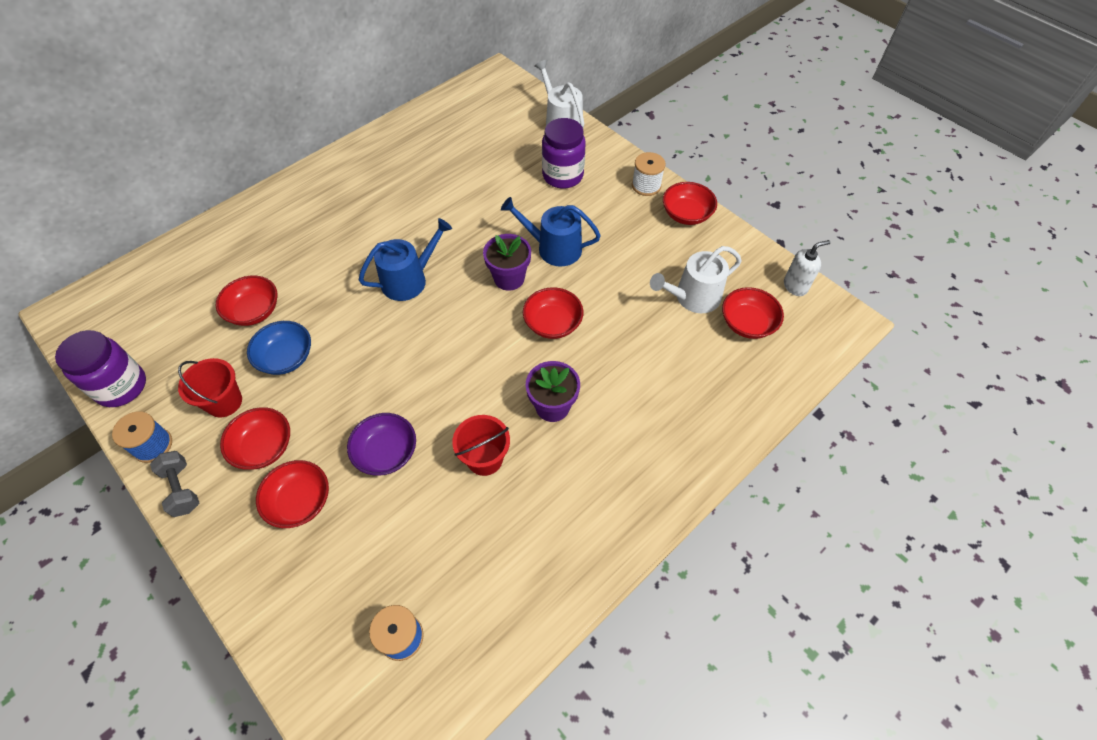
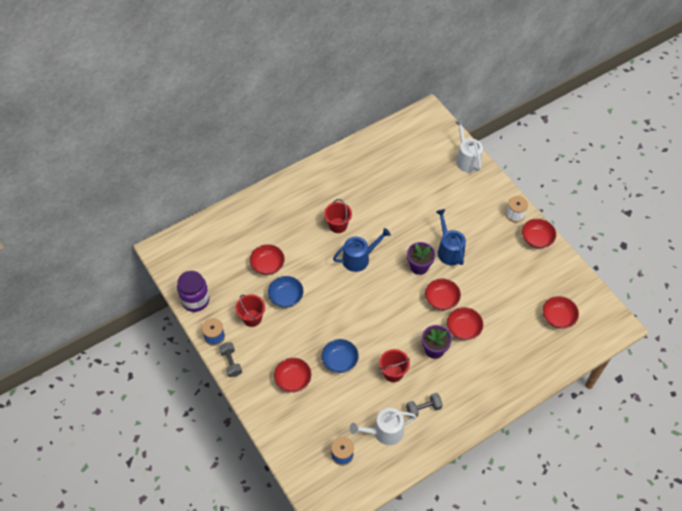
camera: 10 degrees right, 0 degrees up
red bowl [220,407,290,470] -> red bowl moved to [447,307,483,340]
purple bowl [347,413,416,476] -> blue bowl [322,339,359,373]
blue watering can [501,197,601,267] -> blue watering can turned 45 degrees clockwise [436,209,466,265]
purple jar [542,118,586,188] -> none
white watering can [650,246,742,313] -> white watering can moved to [350,408,416,445]
white soap dispenser [784,240,830,296] -> none
none -> red bucket [324,199,352,233]
none -> grey dumbbell [406,393,443,418]

